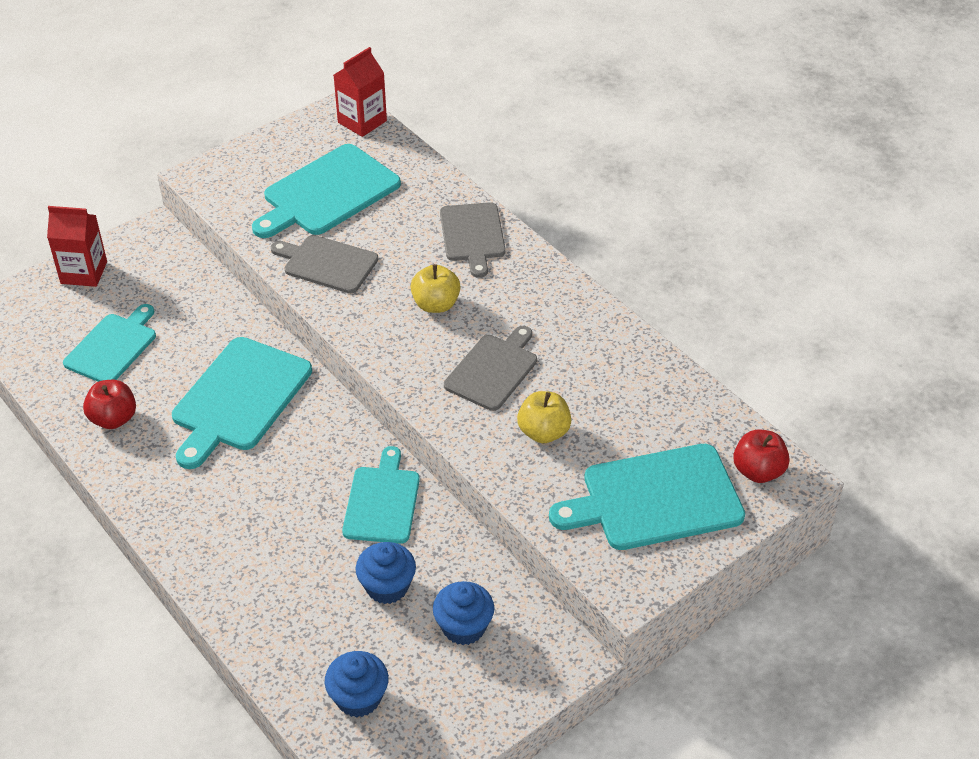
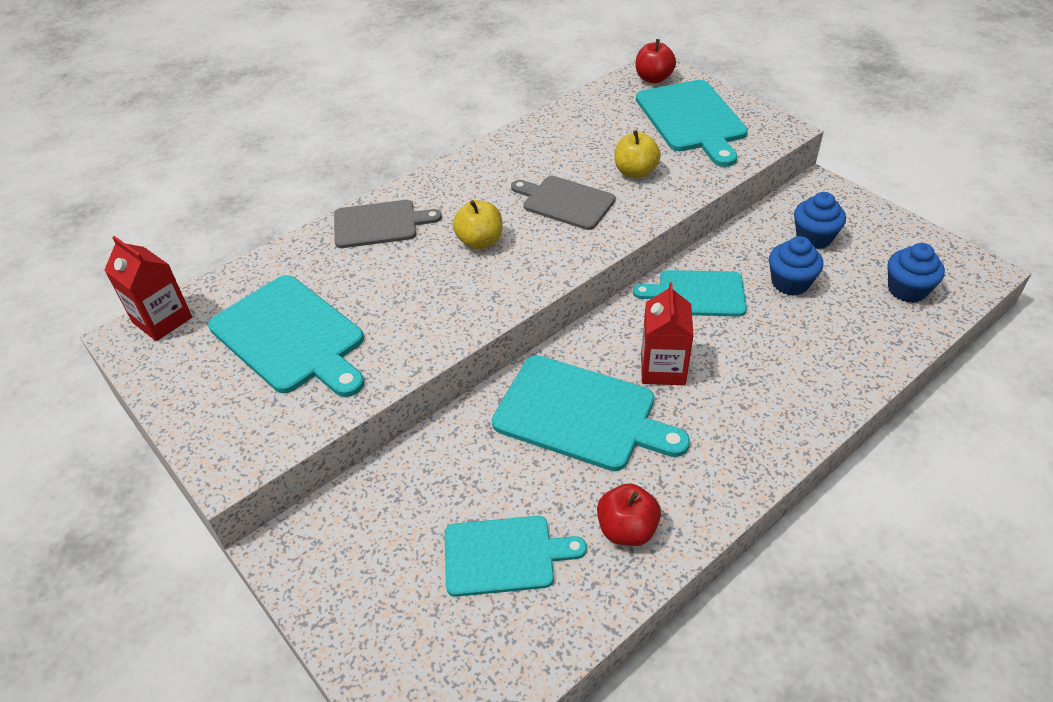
camera: 90 degrees left, 0 degrees up
red carton [47,206,107,287] -> red carton moved to [641,282,694,385]
turquoise cutting board [63,304,156,382] -> turquoise cutting board turned 150 degrees clockwise [445,516,587,597]
grey cutting board [271,235,378,293] -> none

